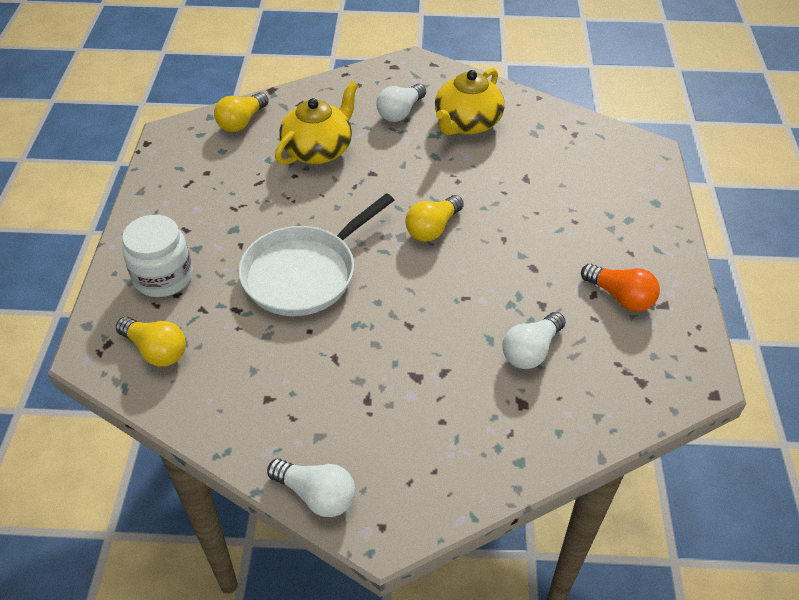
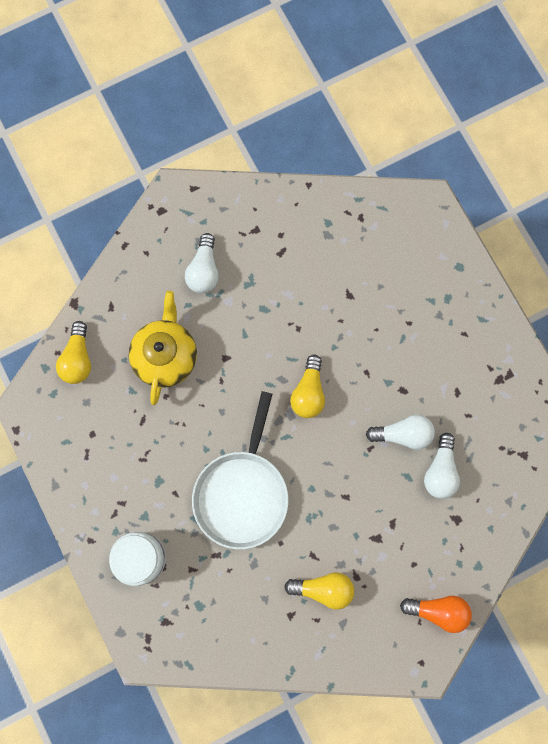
camera: 30 degrees left, 30 degrees up
yellow light bulb [116,317,186,366] -> yellow light bulb moved to [284,572,354,610]
white light bulb [267,459,355,517] -> white light bulb moved to [366,415,435,450]
yellow teapot [435,68,505,135] -> none
orange light bulb [581,264,660,311] -> orange light bulb moved to [400,596,472,633]

